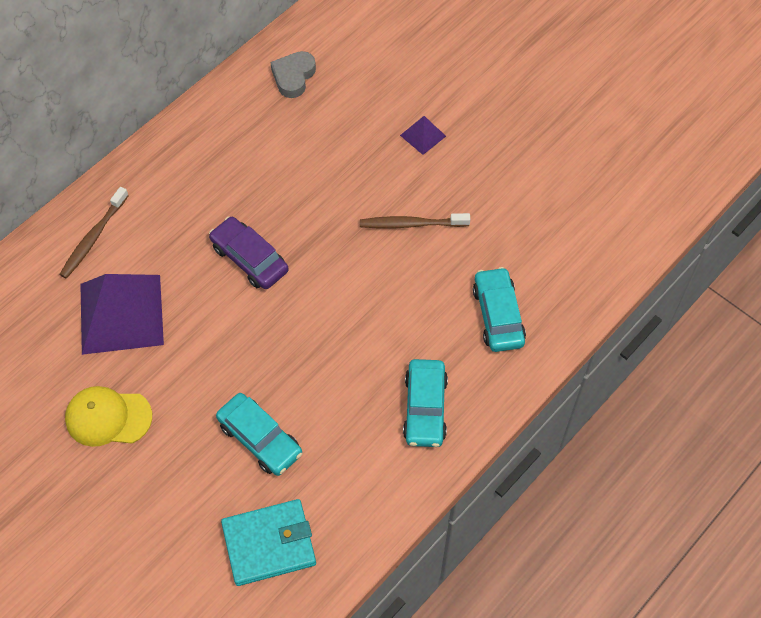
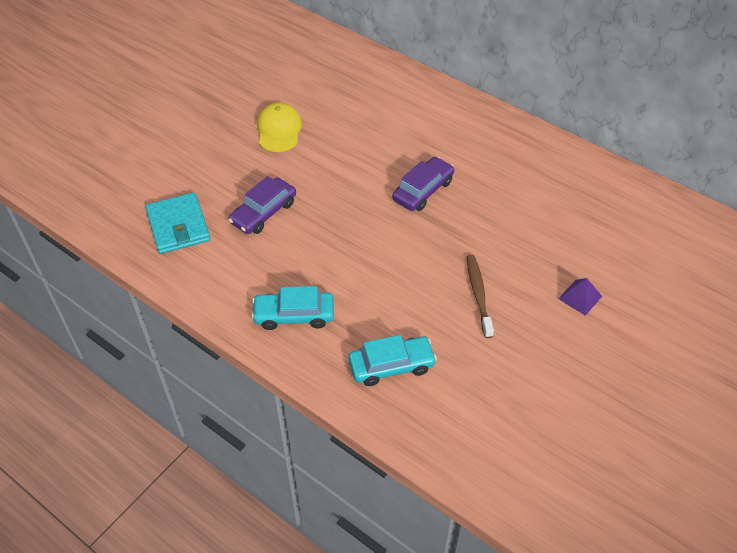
camera: 85 degrees right, 10 degrees down
brown toothbrush [59,187,129,279] -> none
purple pyramid [80,274,164,355] -> none
turquoise car [216,393,302,476] -> purple car [228,176,296,234]
grey heart [270,51,316,98] -> none

